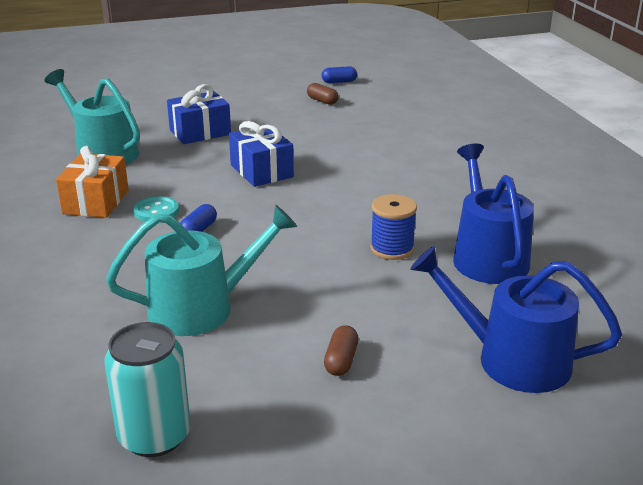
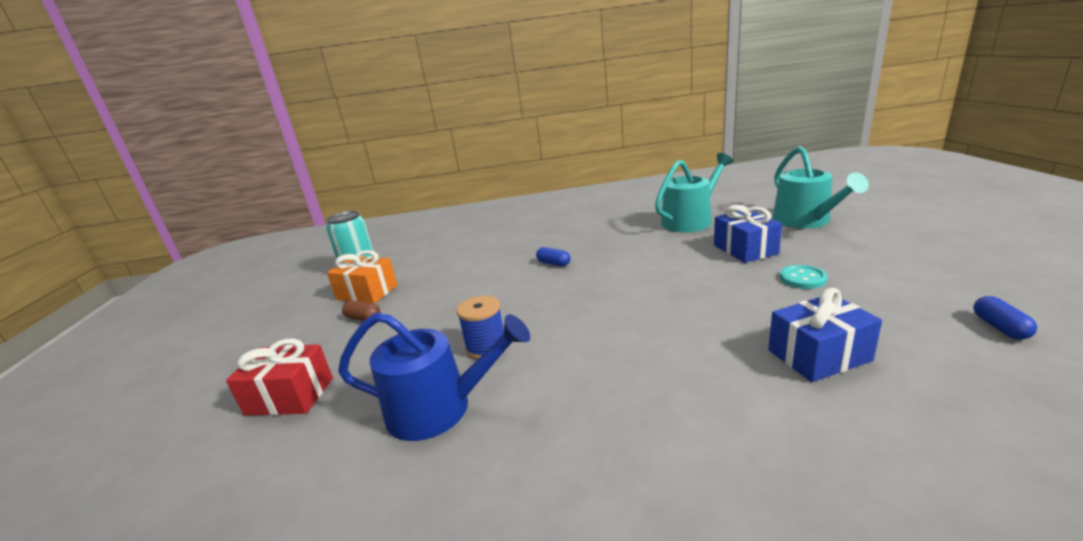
camera: 105 degrees right, 5 degrees down
orange gift [56,146,129,218] -> orange gift moved to [327,250,398,304]
turquoise watering can [106,205,297,336] -> turquoise watering can moved to [773,146,869,228]
turquoise button [133,196,179,222] -> turquoise button moved to [779,265,827,289]
blue gift [229,121,294,187] -> blue gift moved to [768,288,882,382]
brown capsule [307,83,339,105] -> none
blue watering can [410,246,622,393] -> red gift [226,339,333,415]

